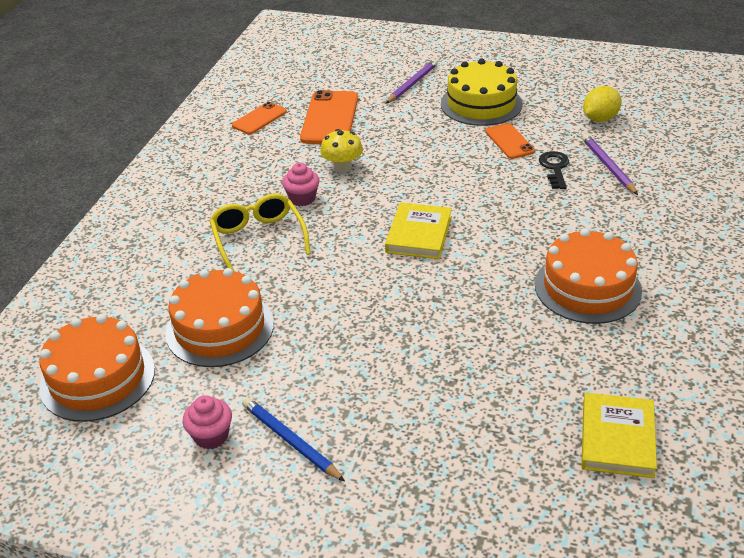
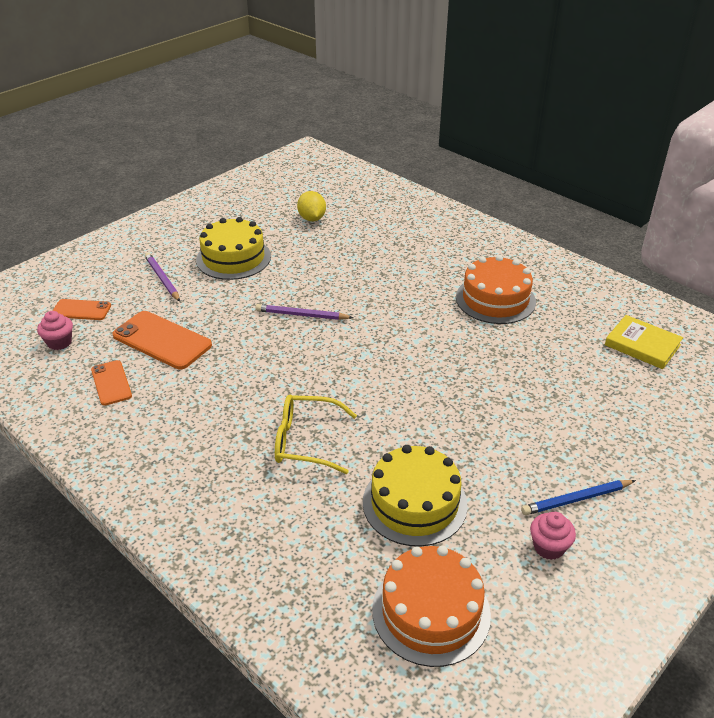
camera: 65 degrees left, 0 degrees up
orange cake [165,268,274,367] -> yellow cake [363,445,468,547]
pink cupcake [282,163,319,206] -> pink cupcake moved to [37,311,73,350]
yellow mushroom [320,129,363,173] -> none
yellow book [385,202,452,259] -> none
orange phone [485,123,535,159] -> orange phone moved to [53,299,111,320]
black key [539,151,569,189] -> none
purple pencil [582,134,638,195] -> purple pencil moved to [255,304,354,320]

